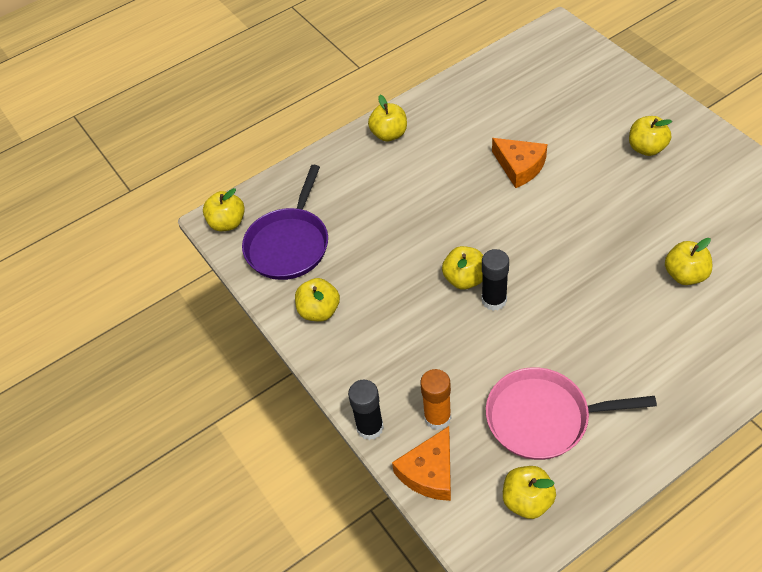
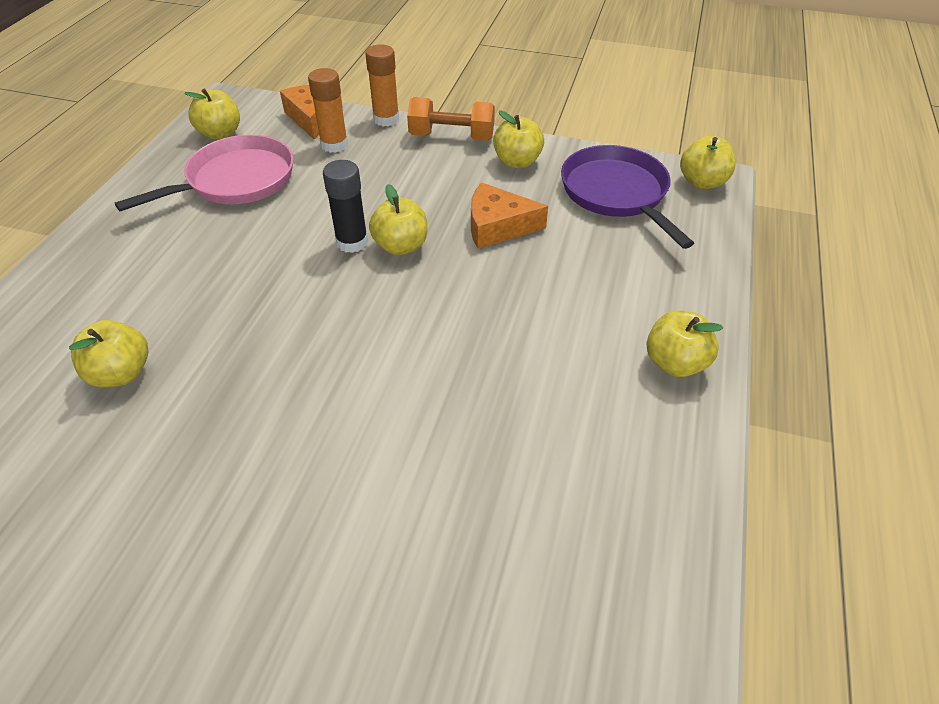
camera: 135 degrees right, 5 degrees down
black glue stick [348,380,384,440] -> orange glue stick [365,44,399,127]
orange cheese [492,138,547,188] -> orange cheese moved to [471,182,548,248]
yellow apple [629,116,672,156] -> none
none -> orange dumbbell [407,97,495,141]

